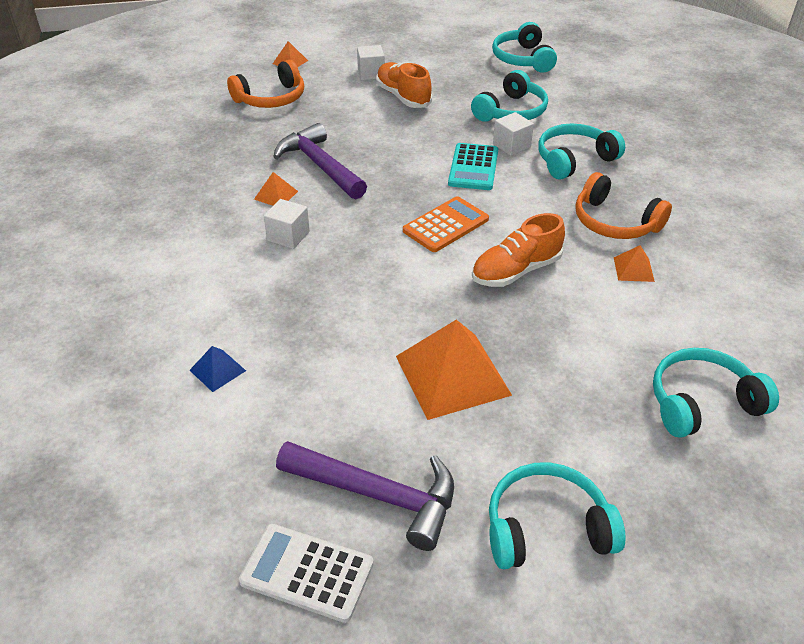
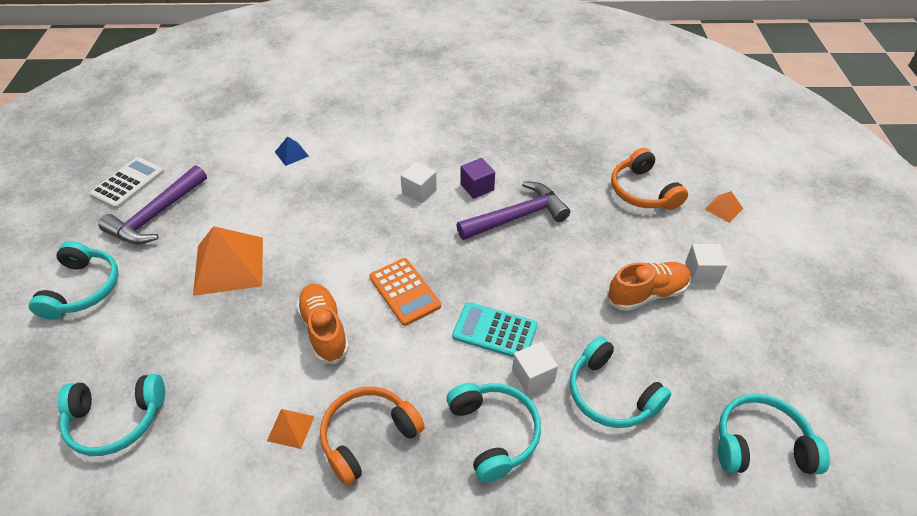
camera: 100 degrees right, 5 degrees up
orange pyramid [254,172,298,206] -> purple cube [461,158,495,199]
turquoise headphones [653,348,779,438] -> turquoise headphones turned 90 degrees clockwise [58,374,165,456]

